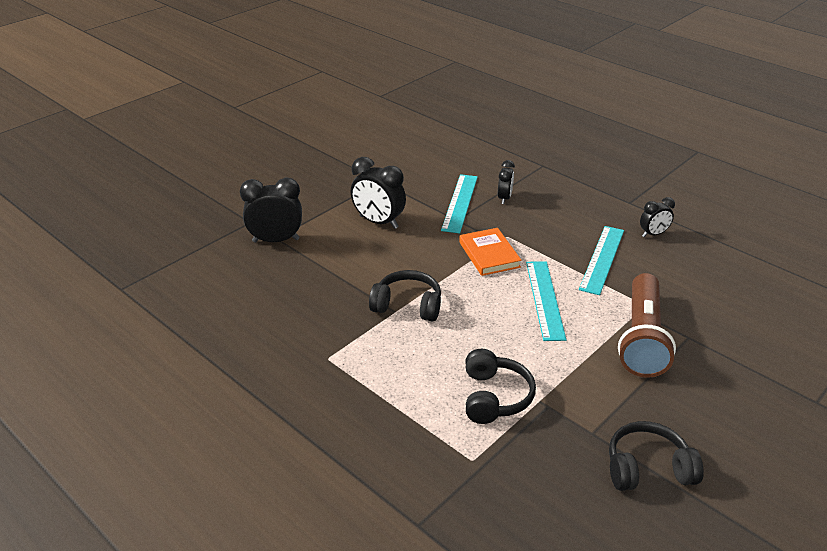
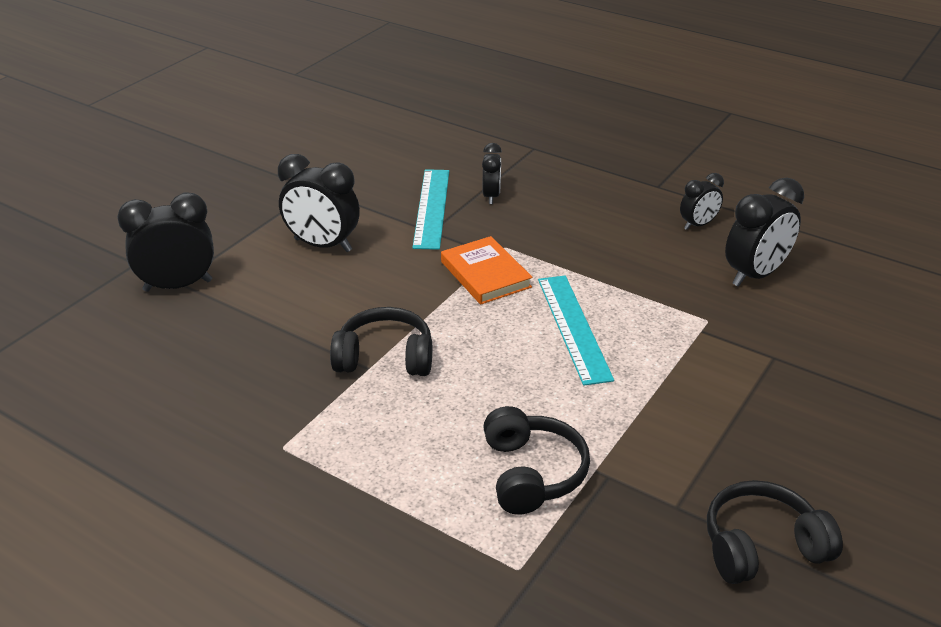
camera: 10 degrees left, 0 degrees up
turquoise ruler [579,226,624,295] -> none
brown flashlight [618,273,676,378] -> none
none -> black clock [725,178,804,287]

